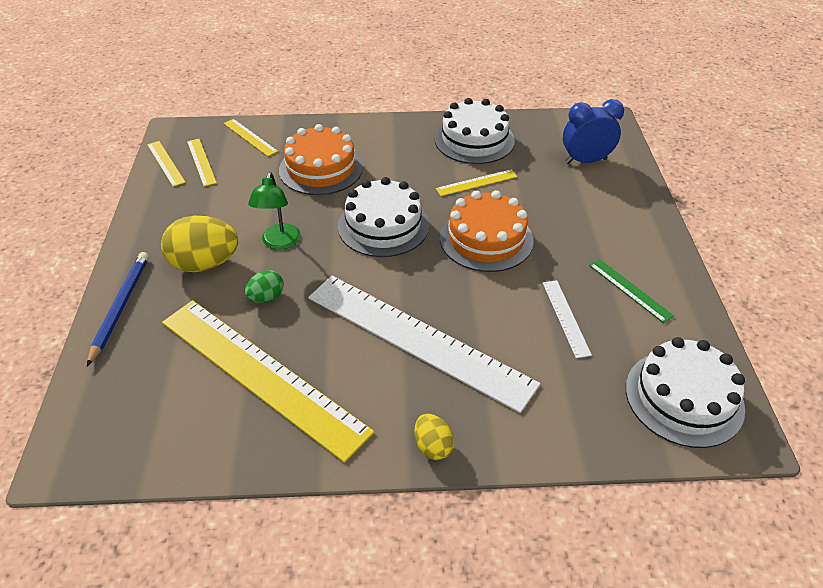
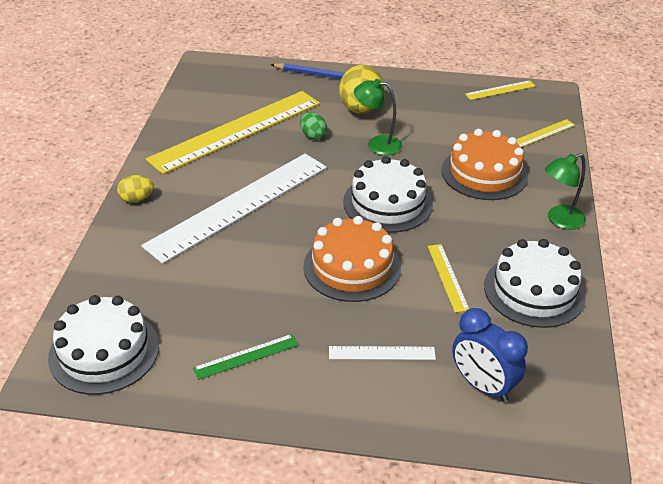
camera: 100 degrees right, 5 degrees down
yellow ruler [187,139,217,186] -> none
white ruler [543,280,592,358] -> white ruler moved to [329,346,436,360]
blue clock [563,99,624,164] -> blue clock turned 135 degrees clockwise [452,308,528,402]
none -> green lamp [545,153,586,230]

